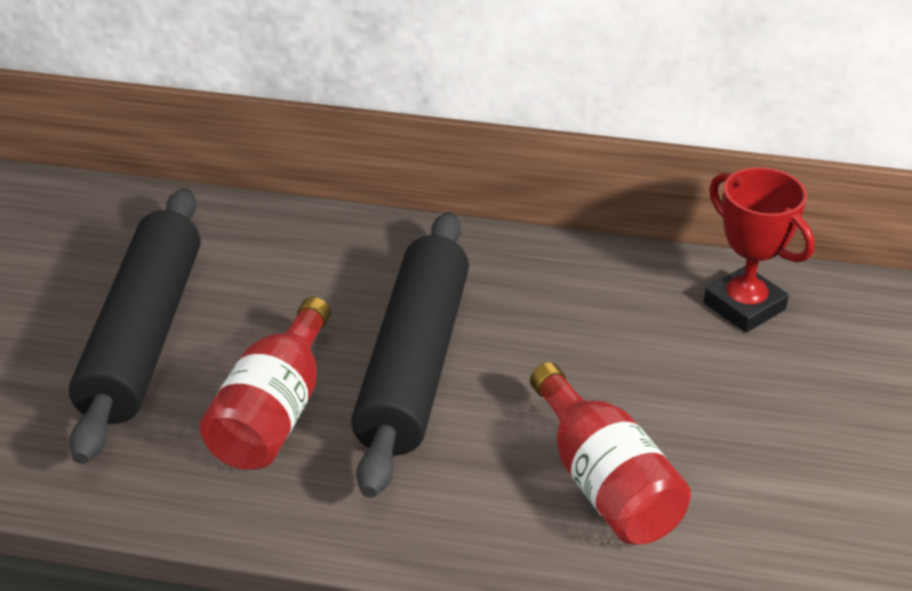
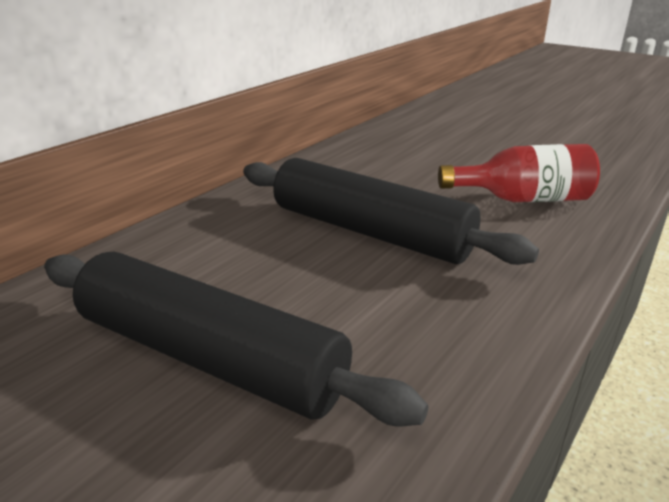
camera: 65 degrees left, 10 degrees down
red bottle [199,297,331,470] -> none
red trophy [704,167,815,333] -> none

